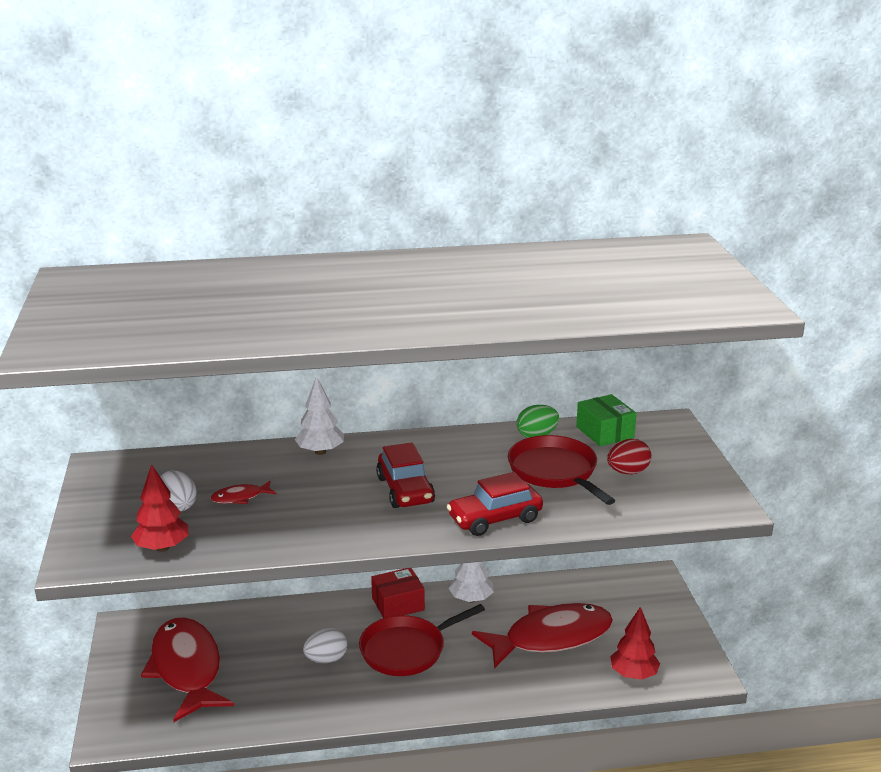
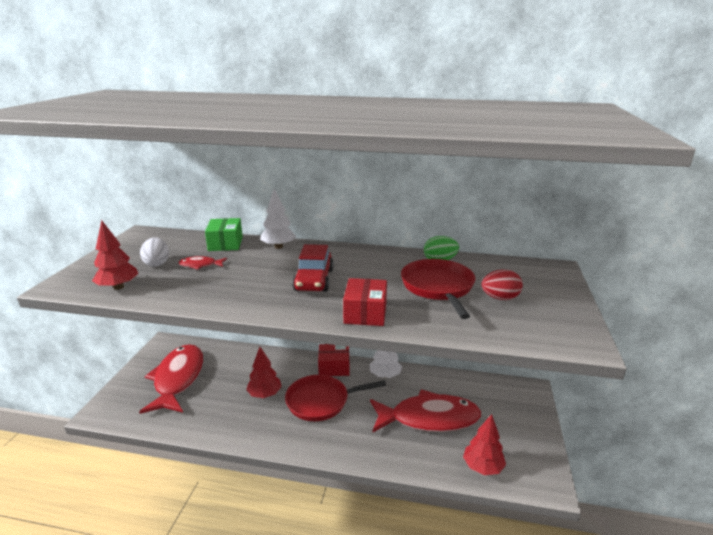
camera: 20 degrees right, 0 degrees up
white egg [303,628,347,663] -> red tree [246,347,282,398]
red car [446,472,543,536] -> red box [343,278,387,326]
green box [576,394,637,446] -> green box moved to [205,218,243,251]

